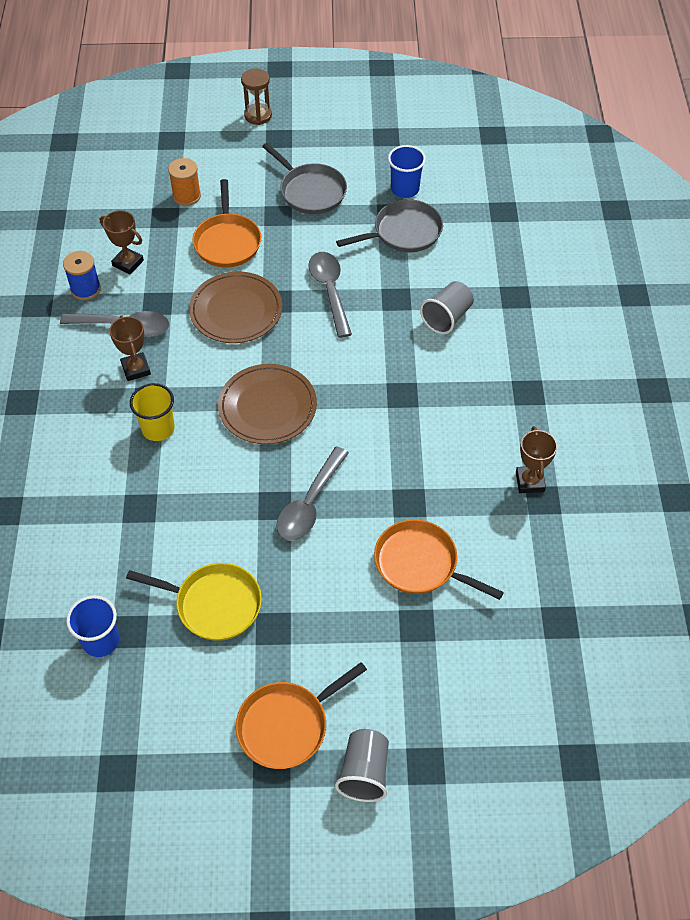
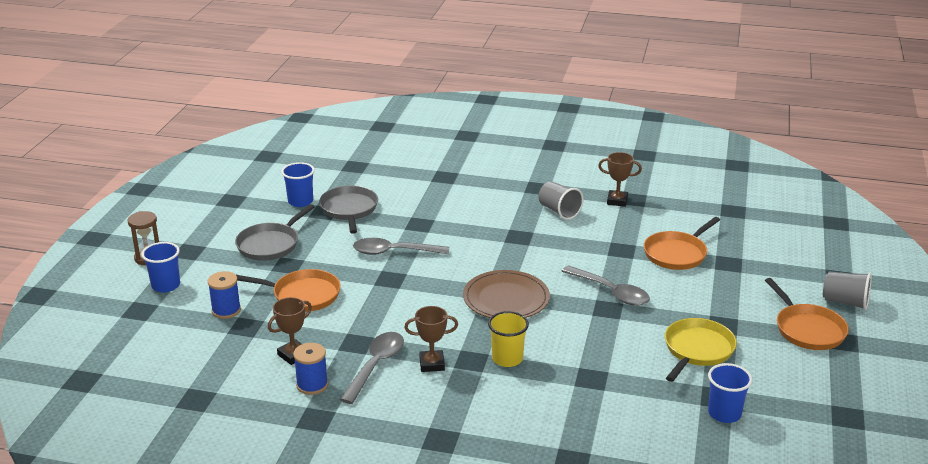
camera: 75 degrees left, 25 degrees down
orange spool [168,158,201,206] -> blue spool [208,271,241,319]
brown plate [189,271,282,343] -> none
grey pan [262,143,347,214] -> grey pan turned 150 degrees clockwise [235,204,314,261]
grey cup [420,281,474,334] -> grey cup moved to [539,181,584,220]
none -> blue cup [142,242,180,293]

